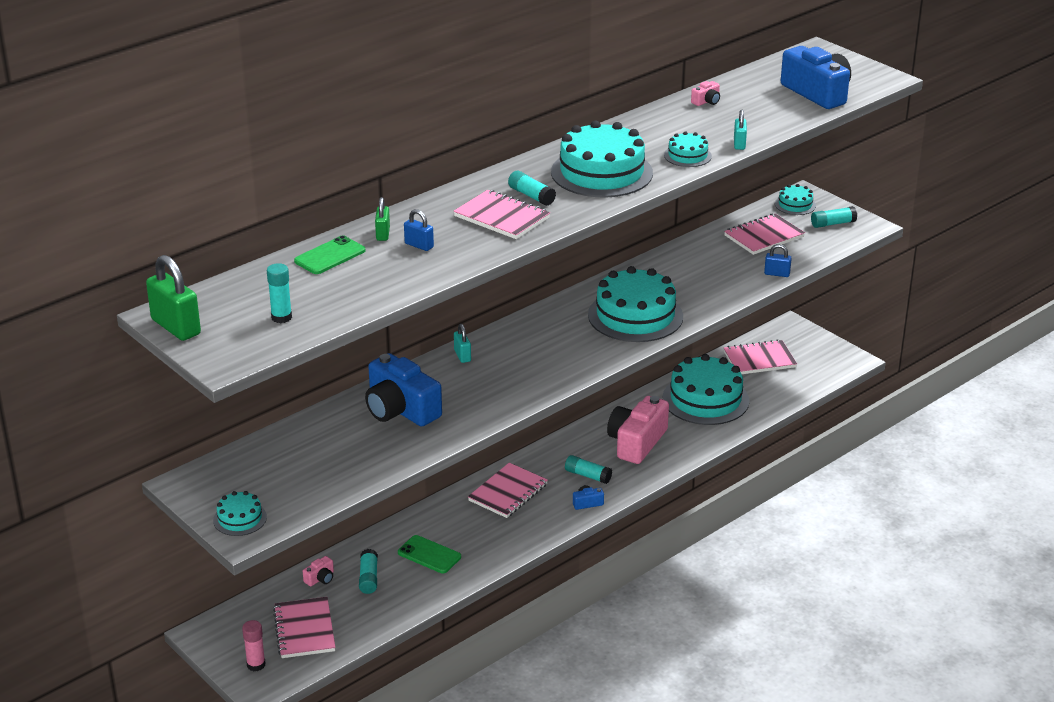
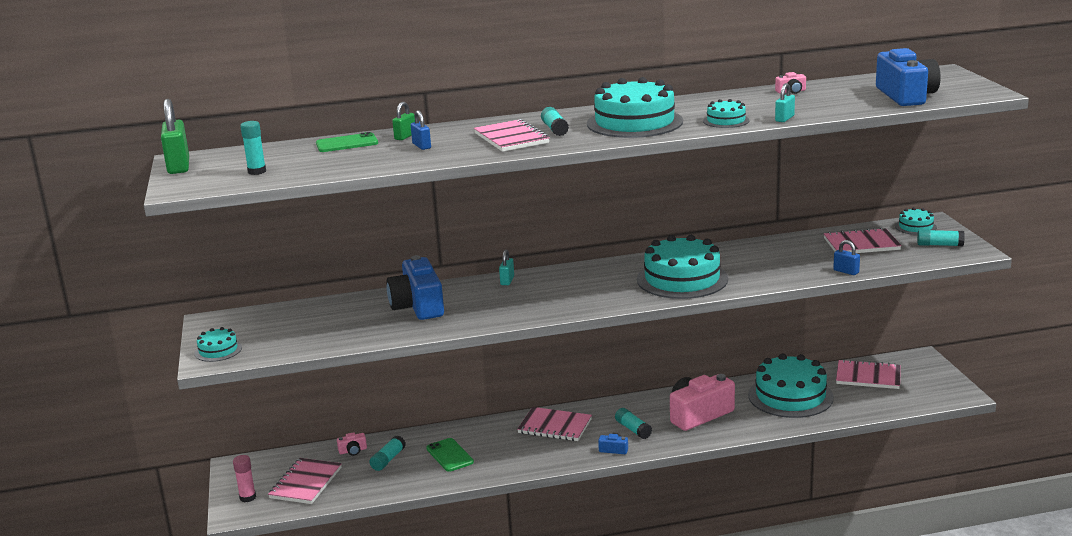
camera: 30 degrees right, 10 degrees down
pink notebook [468,463,548,518] -> pink notebook turned 45 degrees clockwise [517,407,592,441]

